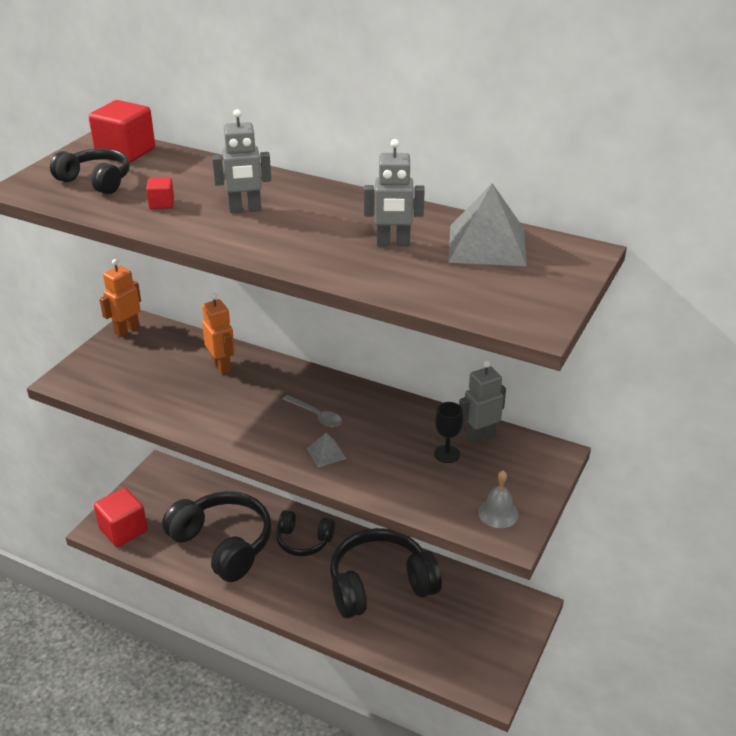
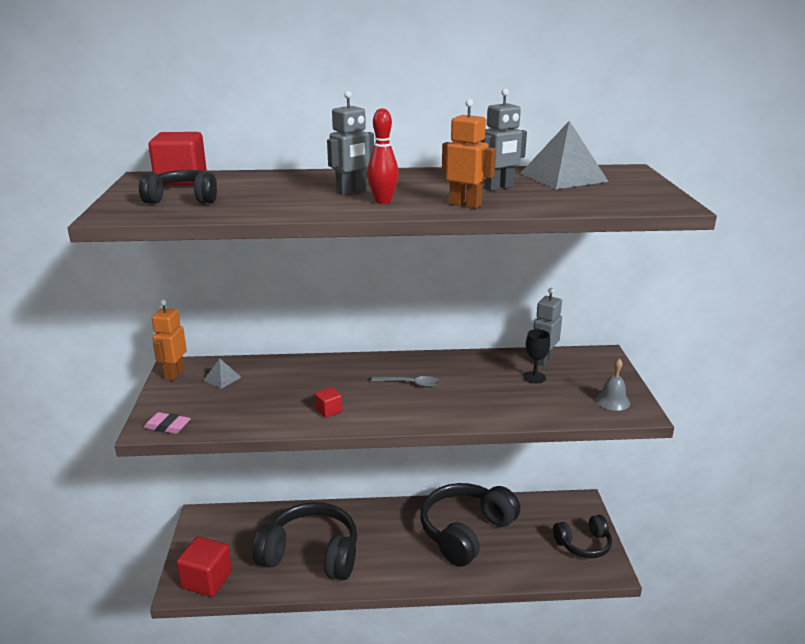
camera: 30 degrees left, 10 degrees down
red cube [146,177,174,209] -> red cube moved to [315,387,342,418]
orange robot [202,293,235,374] -> orange robot moved to [442,99,496,209]
black headphones [276,510,335,556] -> black headphones moved to [553,515,612,559]
grey pyramid [307,433,347,467] -> grey pyramid moved to [203,358,241,389]
none -> pink eraser [143,412,191,434]
none -> red bowling pin [367,108,399,204]

